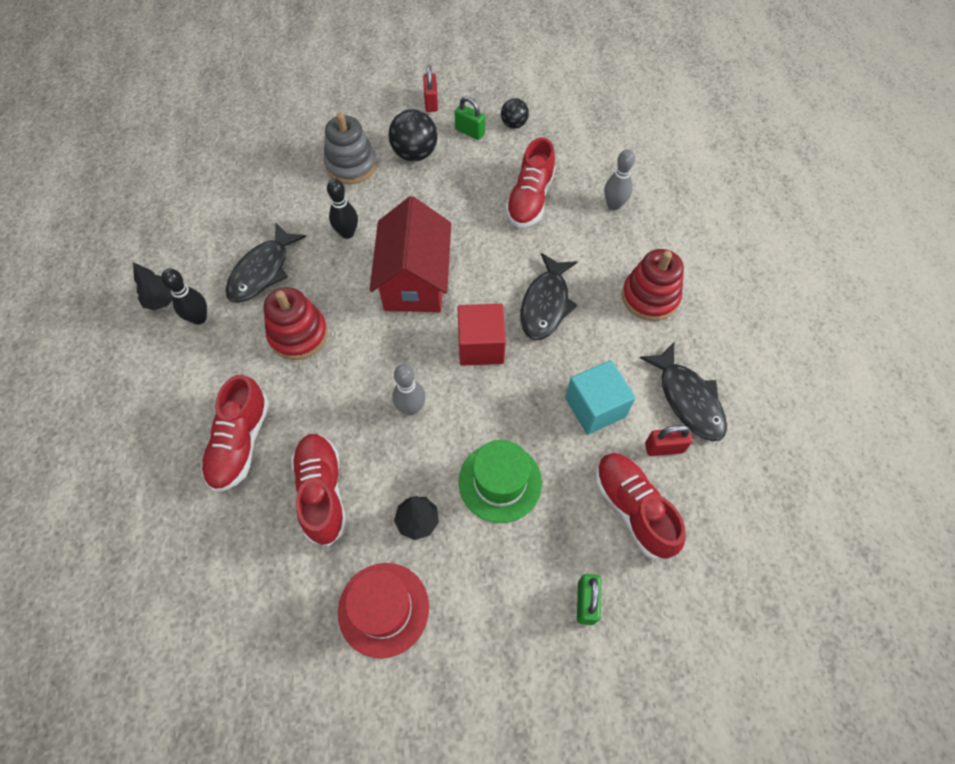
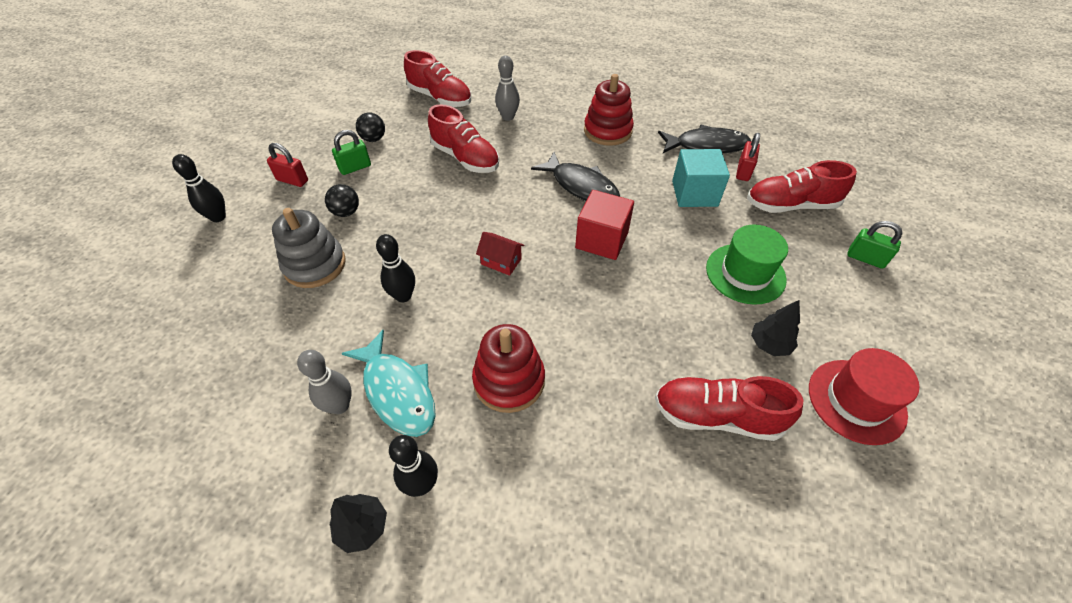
camera: 65 degrees left, 10 degrees down
red shoe [201,375,269,492] -> red shoe moved to [404,50,471,107]
black fish [225,223,306,303] -> turquoise fish [341,330,436,437]
red house [369,196,451,312] -> red house [476,232,525,276], size x0.42
black ball [389,109,438,162] -> black ball [325,184,359,217], size x0.60
grey bowling pin [392,364,425,415] -> grey bowling pin moved to [297,350,352,414]
none -> black bowling pin [172,154,226,222]

